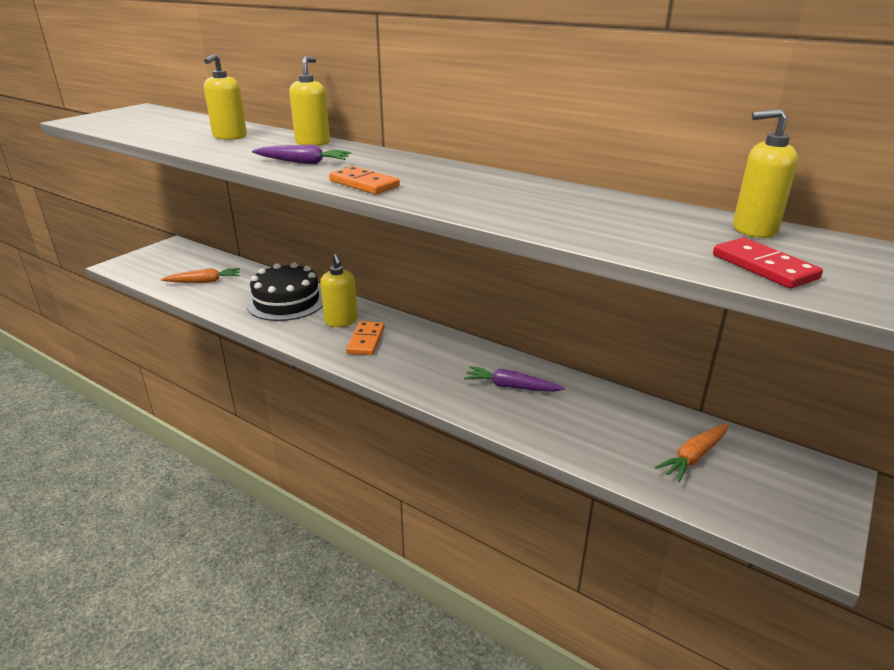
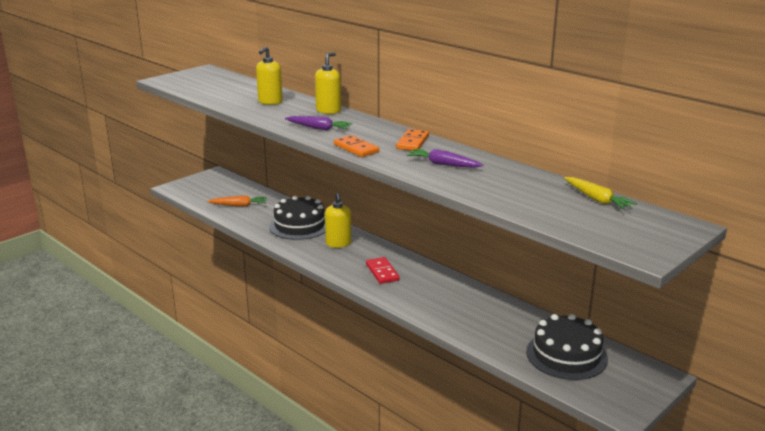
camera: 10 degrees right, 5 degrees down
orange domino [346,321,385,355] -> orange domino moved to [396,129,429,151]
purple carrot [464,366,565,392] -> purple carrot moved to [407,149,483,168]
orange carrot [655,423,728,482] -> black cake [526,314,608,380]
red domino [713,238,823,289] -> red domino moved to [366,257,400,284]
yellow soap dispenser [733,109,798,238] -> yellow carrot [564,177,637,210]

